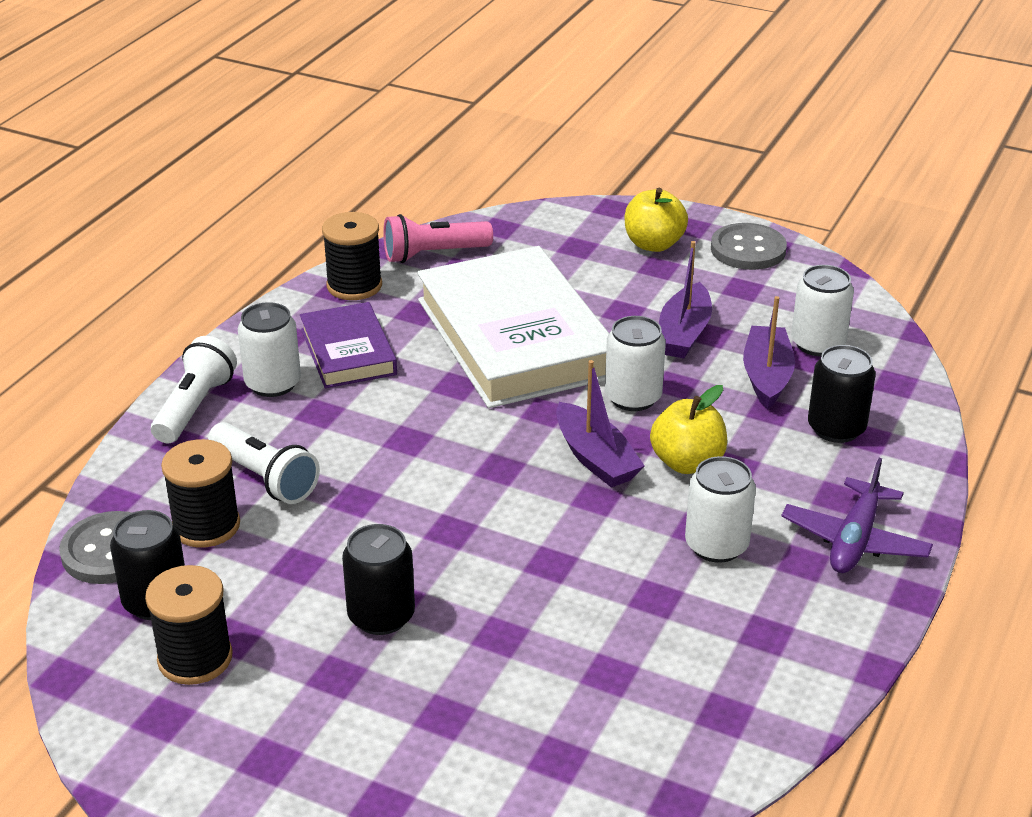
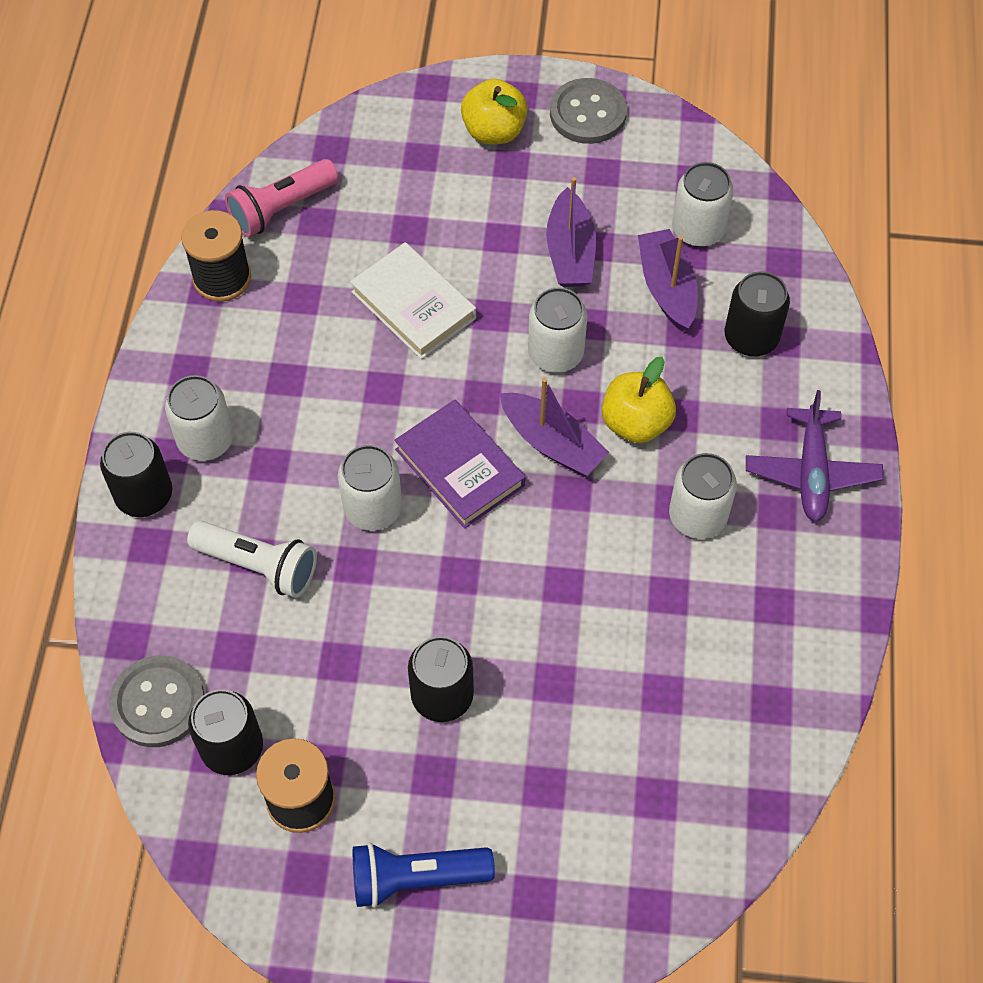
camera: 20 degrees left, 25 degrees up
white flashlight [151,336,237,443] -> black can [100,432,172,517]
black spool [161,439,240,548] -> none
purple book [300,302,397,388] -> purple book moved to [394,400,526,529]
white book [417,246,609,408] -> white book [350,242,476,359], size x0.53
none -> white can [338,445,402,531]
none -> blue flashlight [353,842,495,908]

